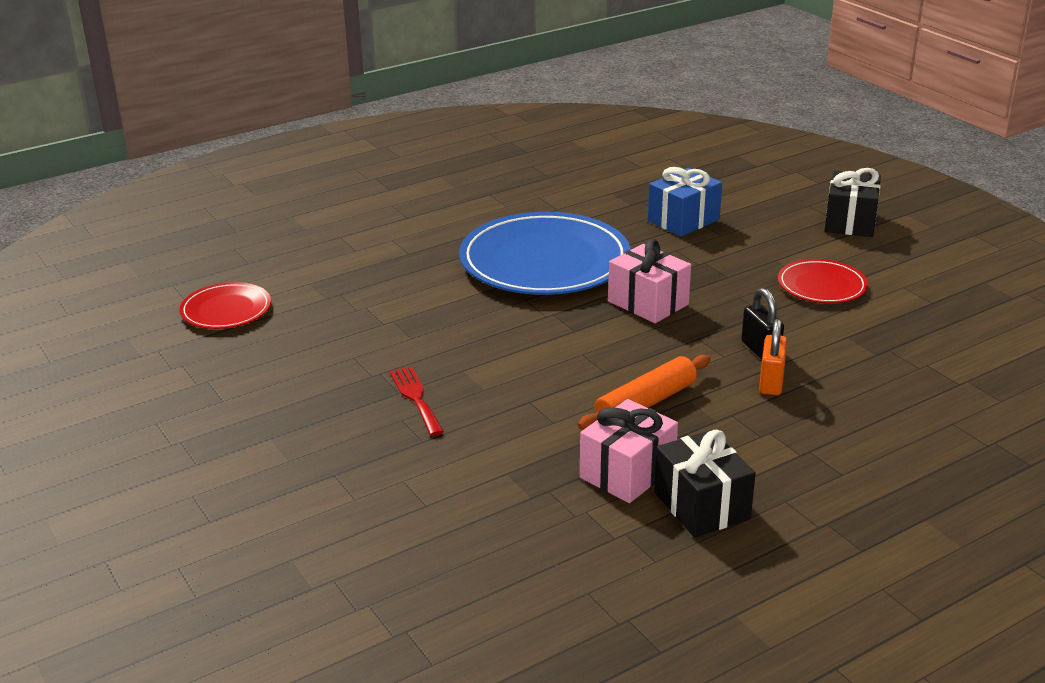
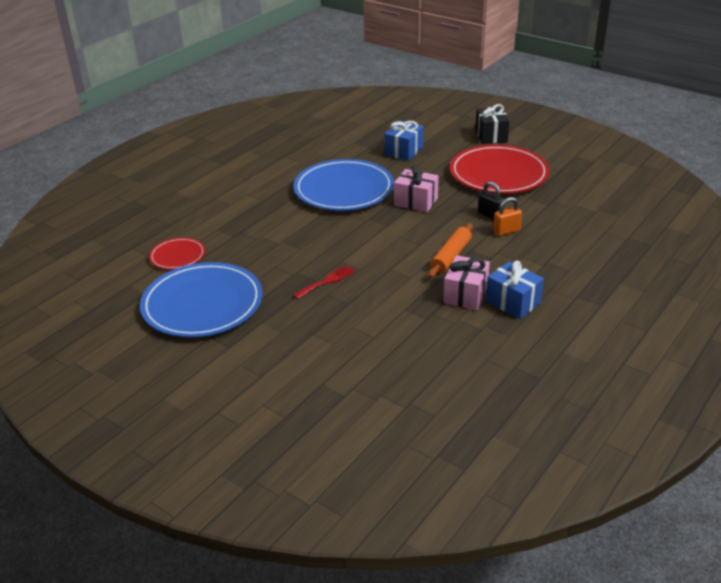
camera: 20 degrees left, 5 degrees up
red fork [390,367,444,436] -> red fork turned 90 degrees clockwise [293,265,355,299]
black gift [654,430,755,537] -> blue gift [486,261,544,319]
orange padlock [759,319,787,395] -> orange padlock turned 75 degrees clockwise [493,197,522,236]
red plate [778,259,868,303] -> red plate [450,145,550,194], size x2.01
none -> blue plate [140,262,263,338]

